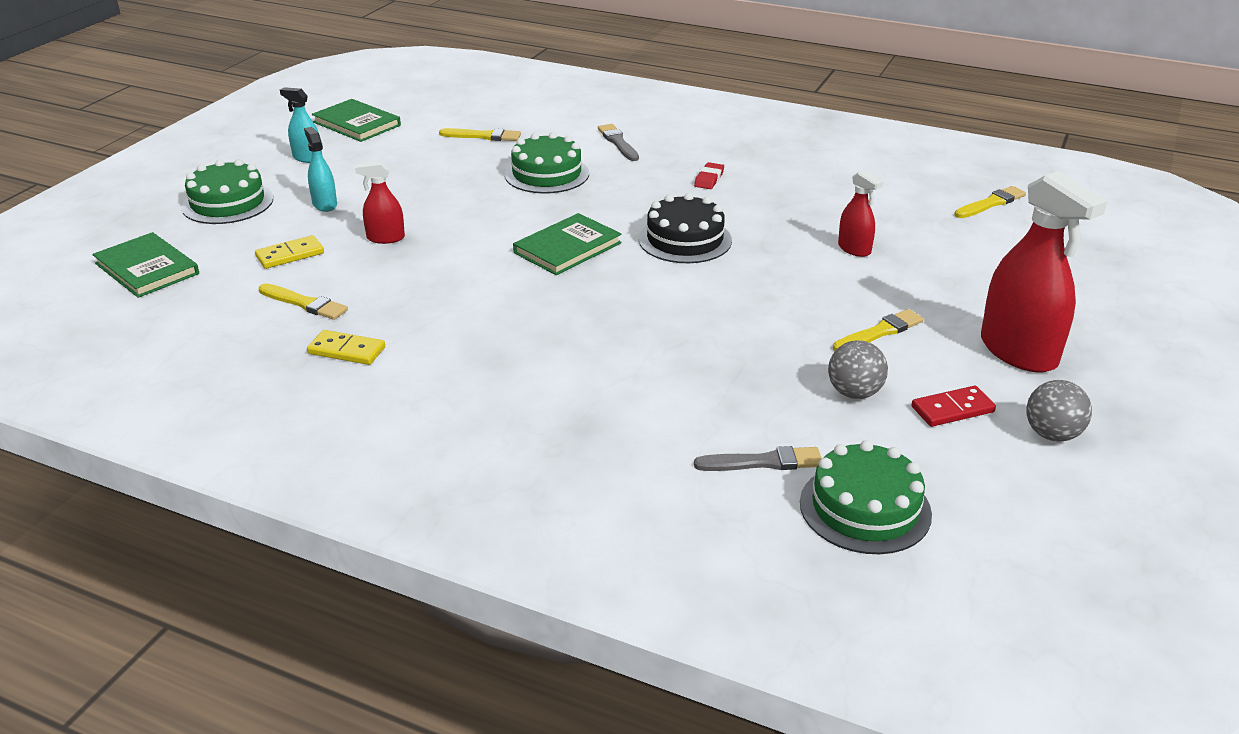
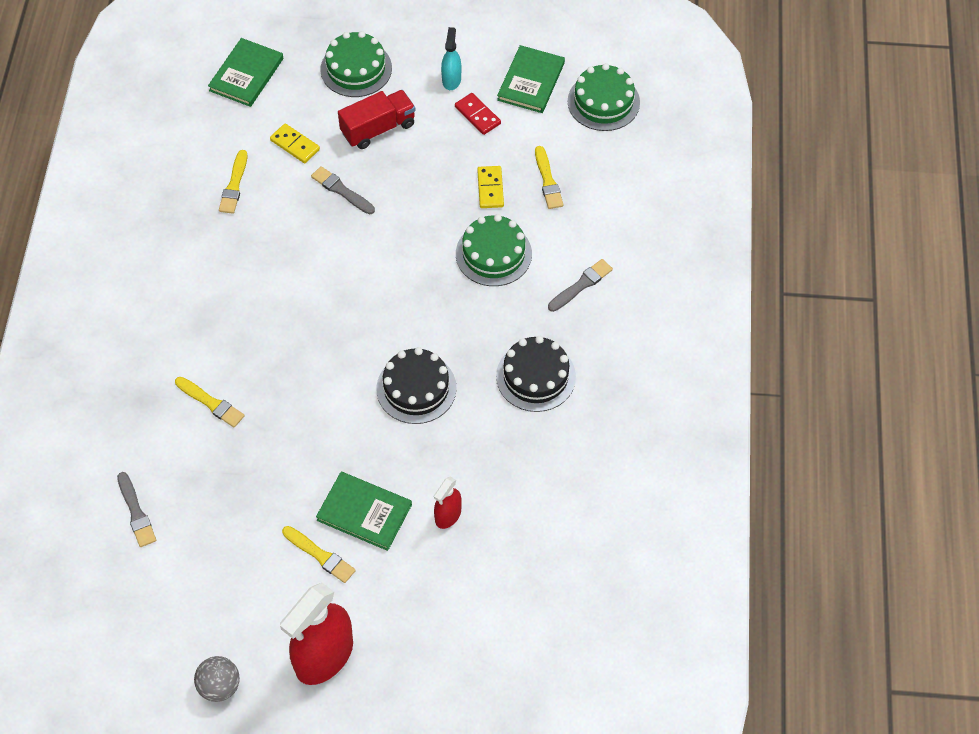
camera: 70 degrees right, 25 degrees up
turquoise spray bottle [304,127,337,212] -> red truck [338,90,416,149]
yellow domino [307,330,385,365] -> yellow domino moved to [477,166,504,208]
red spray bottle [355,161,405,244] -> grey brush [311,166,375,214]
green book [513,213,622,275] -> green book moved to [316,472,412,551]
red eraser [694,162,724,189] -> black cake [496,336,576,412]
green cake [800,440,932,554] -> green cake moved to [568,63,640,131]
grey ball [828,340,888,399] -> none
red domino [912,386,996,427] -> red domino moved to [455,93,501,135]
yellow brush [954,186,1026,218] -> yellow brush moved to [175,377,245,427]

